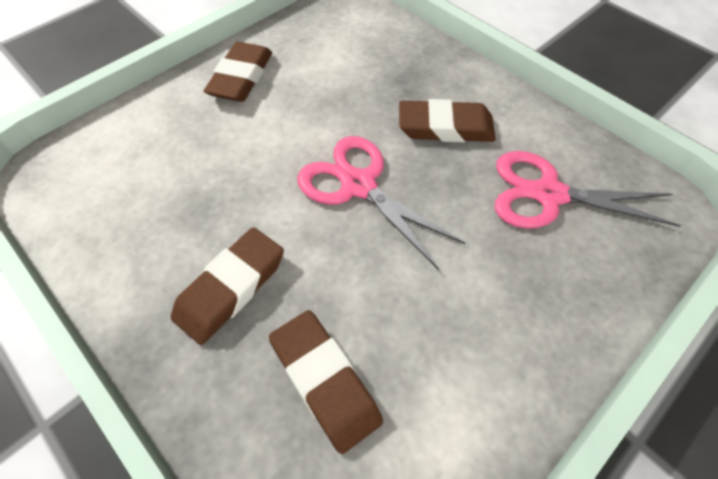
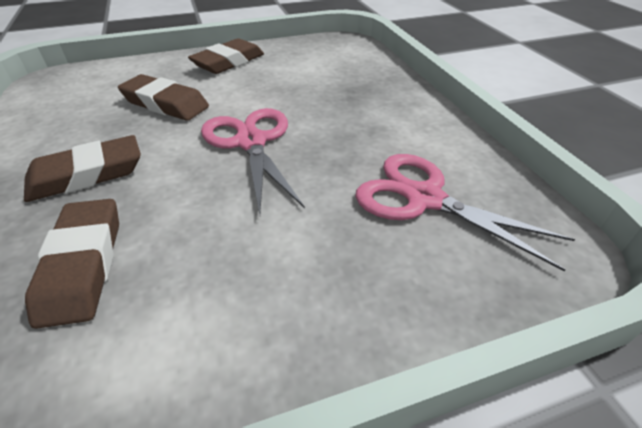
camera: 25 degrees right, 15 degrees down
brown eraser [399,99,496,142] -> brown eraser moved to [118,74,209,121]

